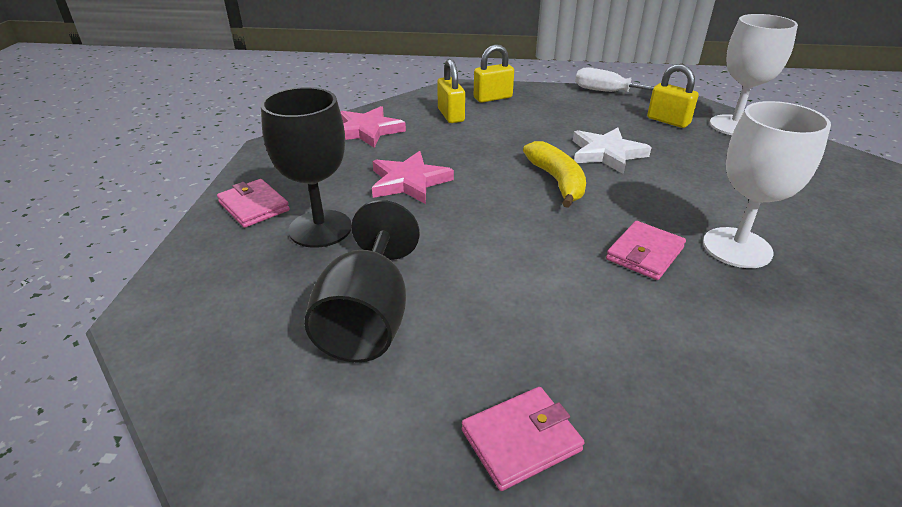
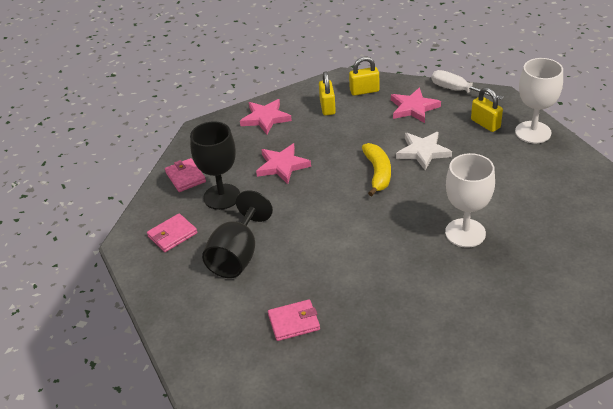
camera: 15 degrees right, 5 degrees up
pink wallet [606,221,686,280] -> pink wallet moved to [147,213,197,252]
none -> pink star [391,88,441,123]

